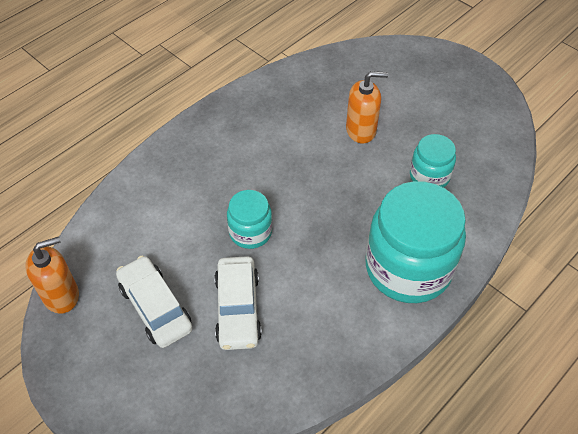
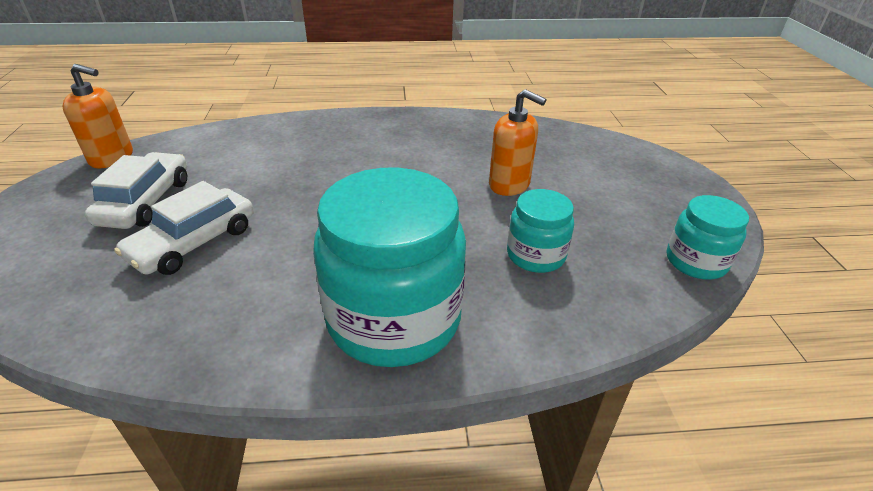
camera: 40 degrees right, 15 degrees down
turquoise jar [227,190,272,249] -> turquoise jar moved to [667,195,749,279]

